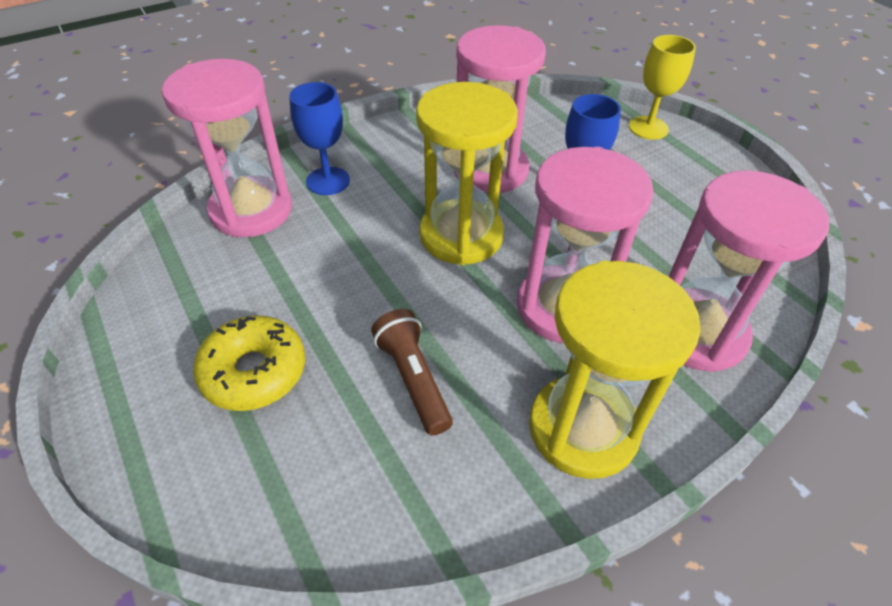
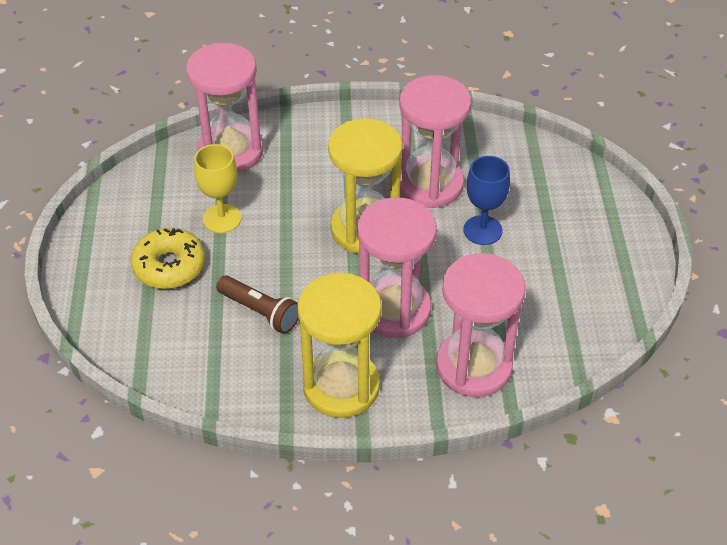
camera: 30 degrees right, 0 degrees up
blue goblet [289,82,350,195] -> none
brown flashlight [371,309,453,436] -> brown flashlight turned 120 degrees clockwise [216,275,299,334]
yellow goblet [629,35,696,140] -> yellow goblet moved to [194,144,241,233]

